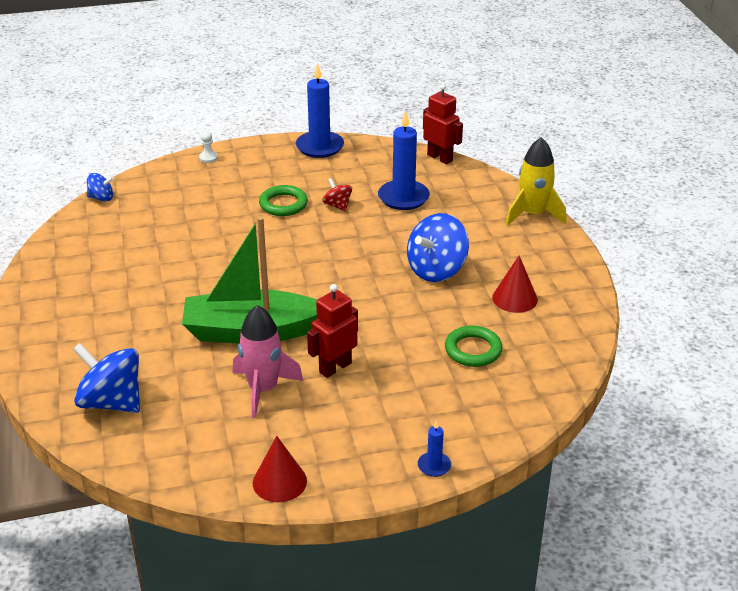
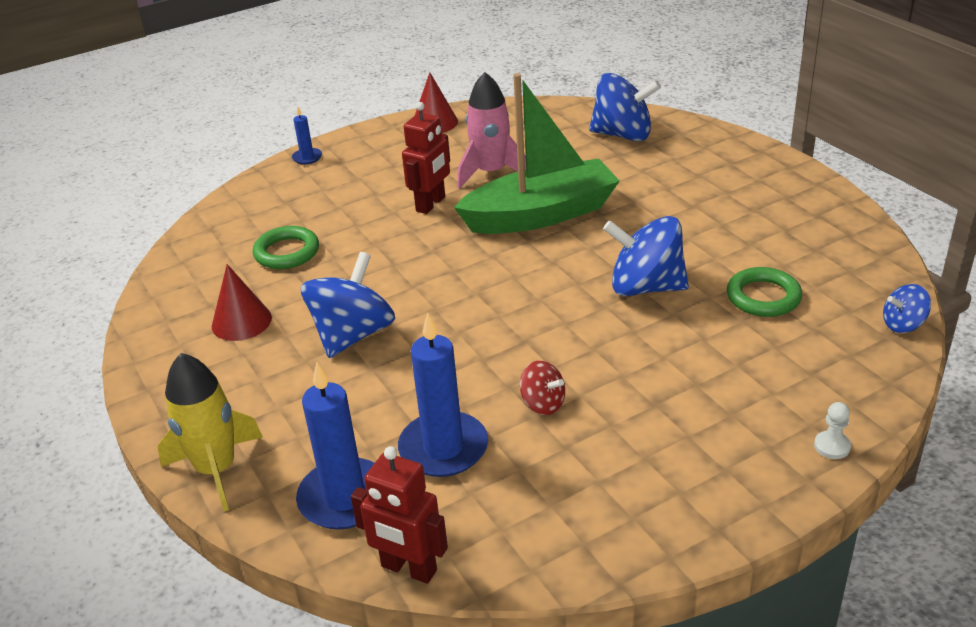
camera: 165 degrees right, 0 degrees up
green ring [259,185,308,216] -> green ring moved to [727,267,802,317]
blue candle [296,63,344,158] -> blue candle moved to [296,362,374,530]
none -> blue spinning top [603,216,689,296]

